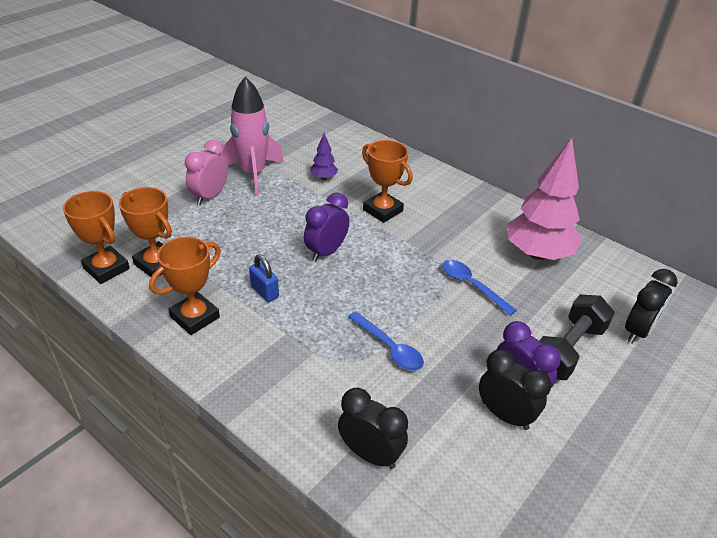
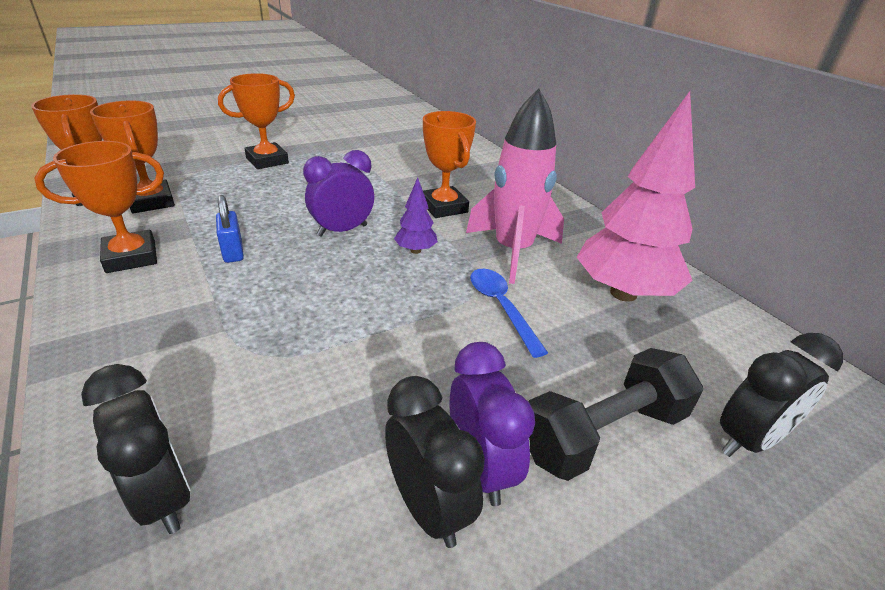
camera: 20 degrees right, 5 degrees down
pink clock [185,140,228,205] -> orange trophy [218,73,295,169]
pink rocket [219,76,284,196] -> pink rocket moved to [466,88,564,284]
purple tree [310,133,338,180] -> purple tree moved to [394,177,438,254]
blue spoon [348,311,424,371] -> none

